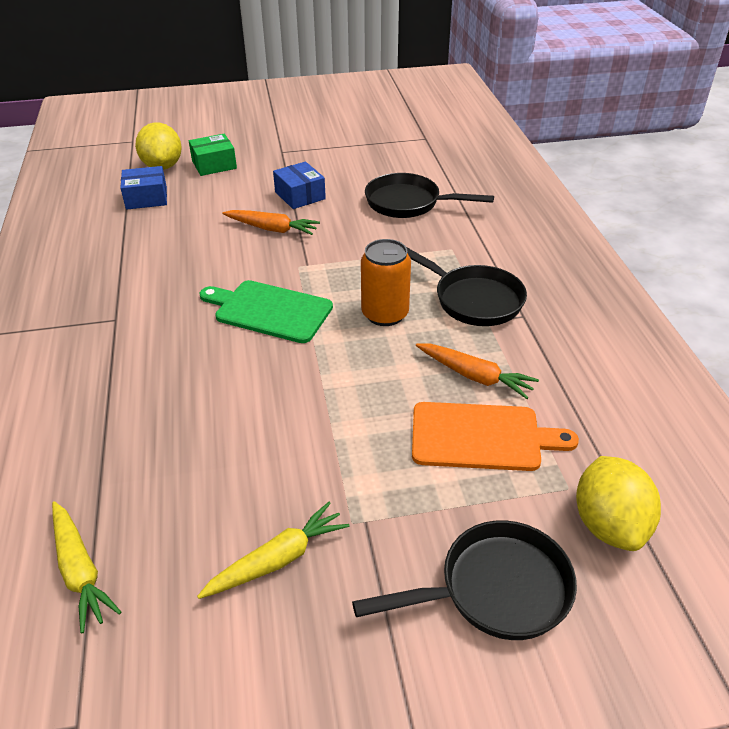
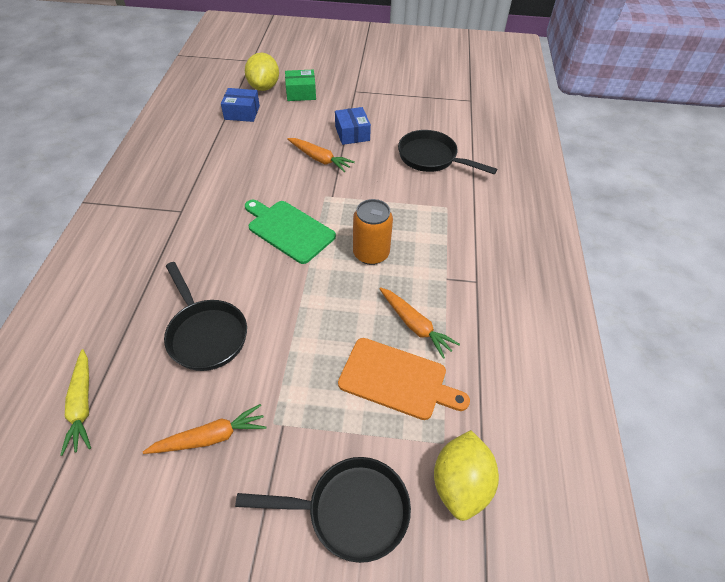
camera: 15 degrees right, 10 degrees up
yellow carrot [197,502,350,599] -> orange carrot [143,404,267,454]
black pan [406,247,527,326] -> black pan moved to [164,262,247,371]

